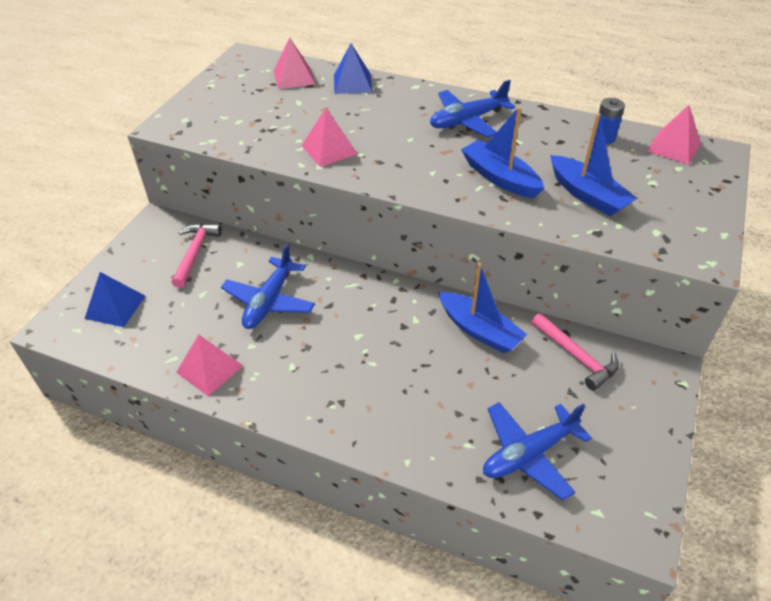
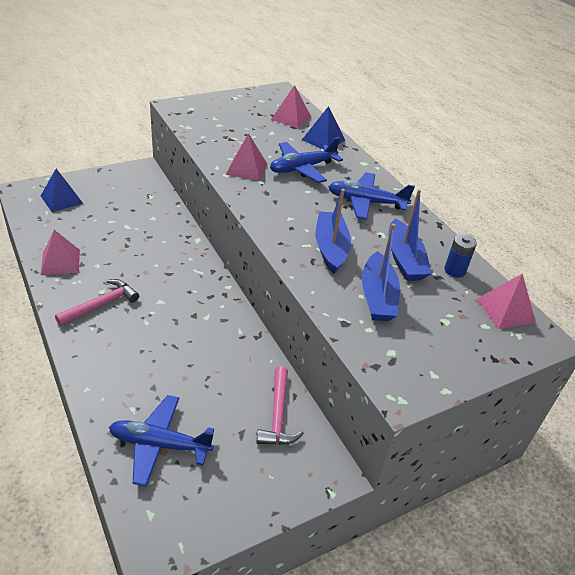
camera: 35 degrees right, 5 degrees down
pink hammer [172,223,222,288] -> pink hammer moved to [55,279,139,326]
blue plane [221,244,315,329] -> blue plane moved to [270,137,343,183]
blue boat [438,263,527,353] -> blue boat moved to [388,189,432,281]

